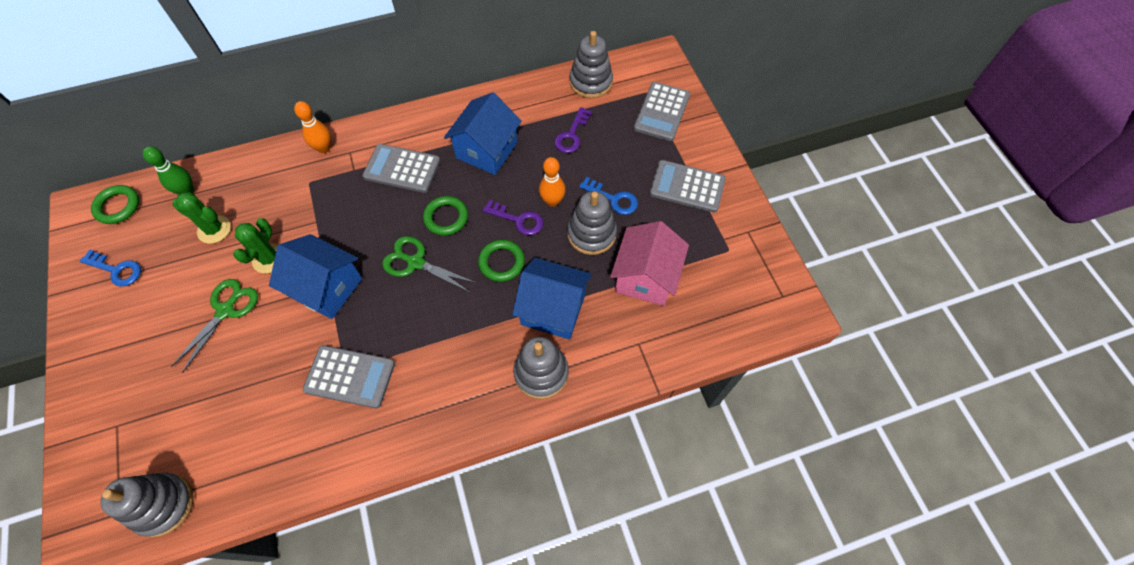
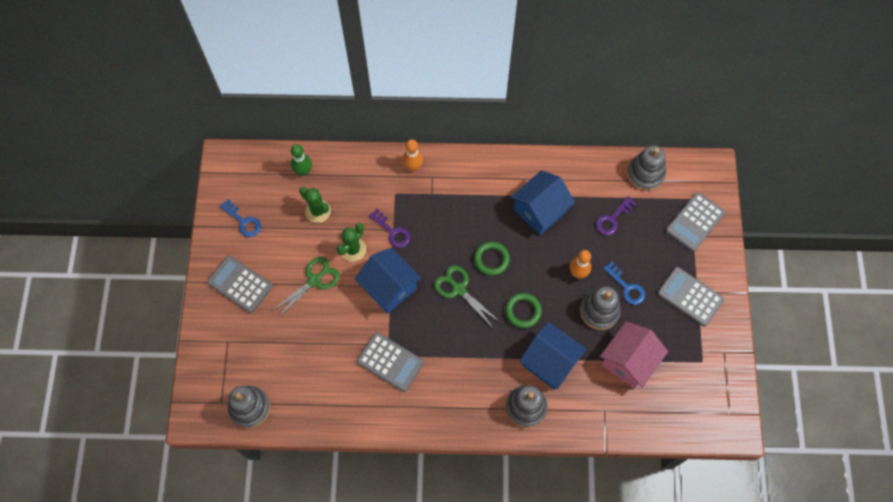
camera: 20 degrees right, 5 degrees up
green ring [91,185,139,224] -> none
grey calculator [363,144,440,193] -> grey calculator moved to [207,255,273,313]
purple key [483,200,543,235] -> purple key moved to [369,209,411,248]

